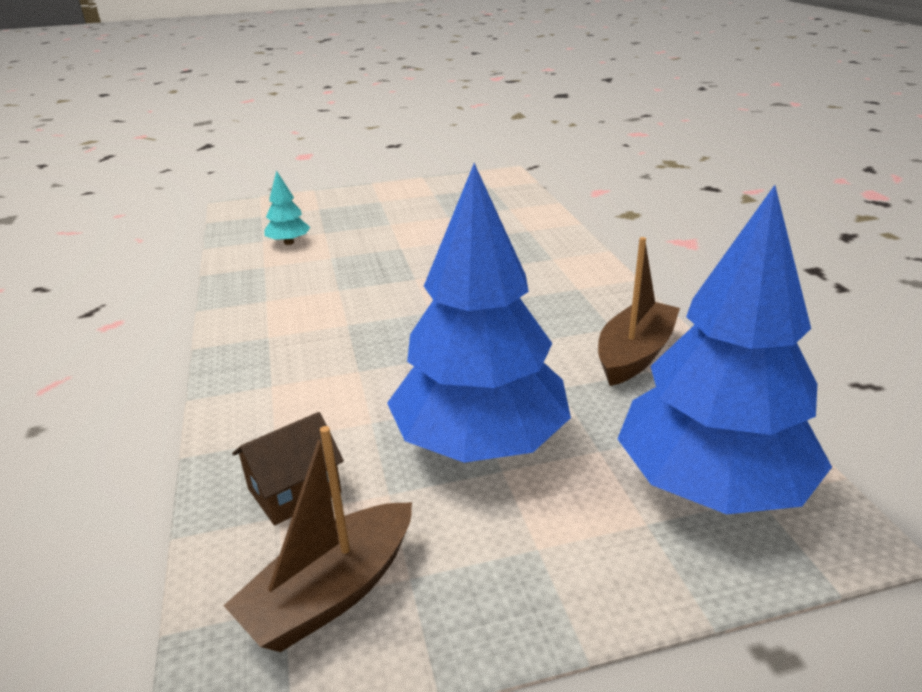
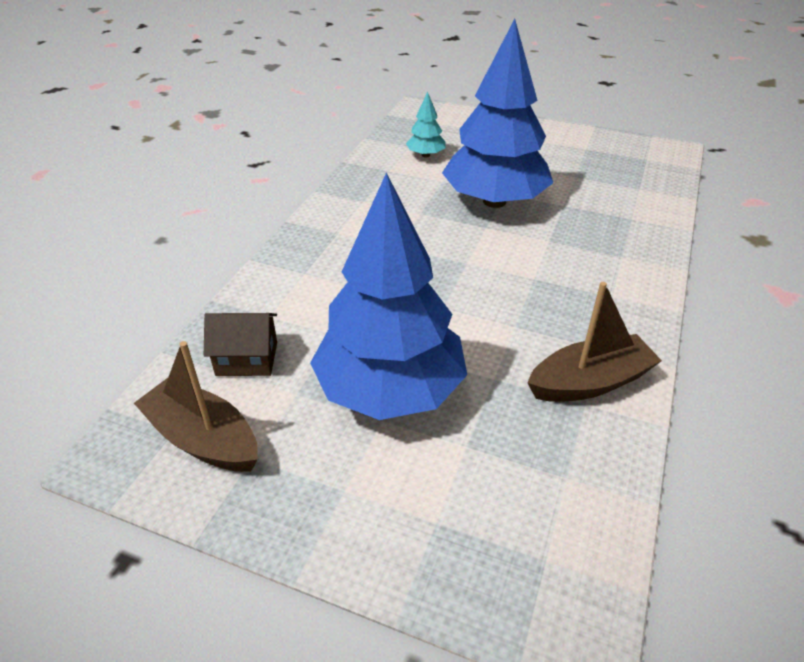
camera: 35 degrees right, 10 degrees up
brown boat [224,426,412,652] -> brown boat turned 45 degrees clockwise [134,341,258,472]
blue tree [617,185,832,514] -> blue tree moved to [442,19,553,208]

